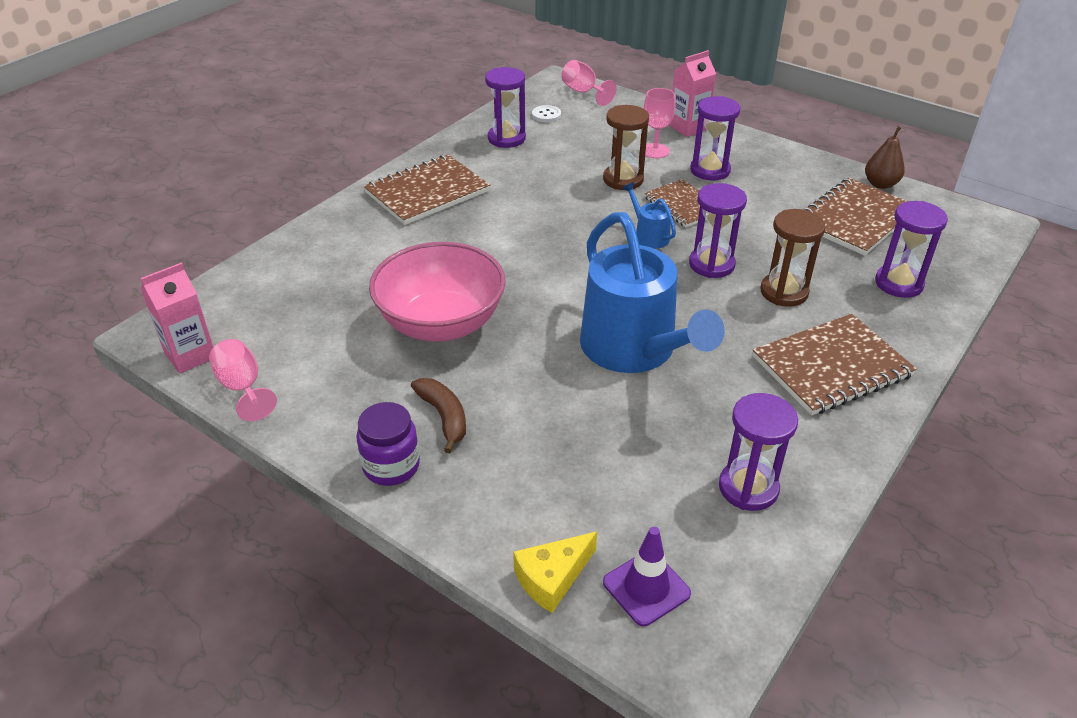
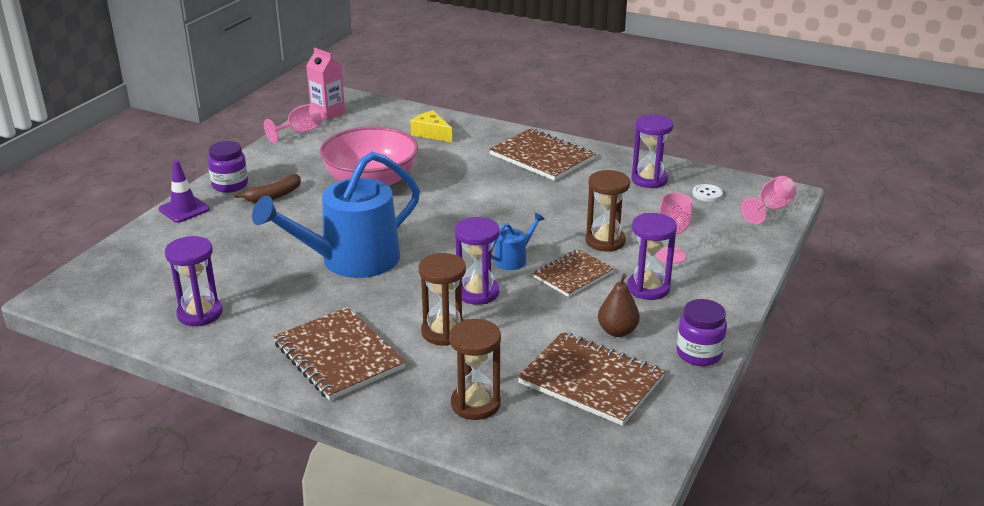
camera: 80 degrees right, 10 degrees down
yellow cheese [513,532,597,613] -> yellow cheese moved to [410,111,452,142]
purple traffic cone [603,527,691,626] -> purple traffic cone moved to [159,160,210,223]
pink carton [669,50,716,137] -> none
brown pear [865,126,905,189] -> brown pear moved to [598,274,640,337]
purple hourglass [875,201,948,298] -> brown hourglass [449,319,501,420]
none -> purple jar [676,299,727,366]

